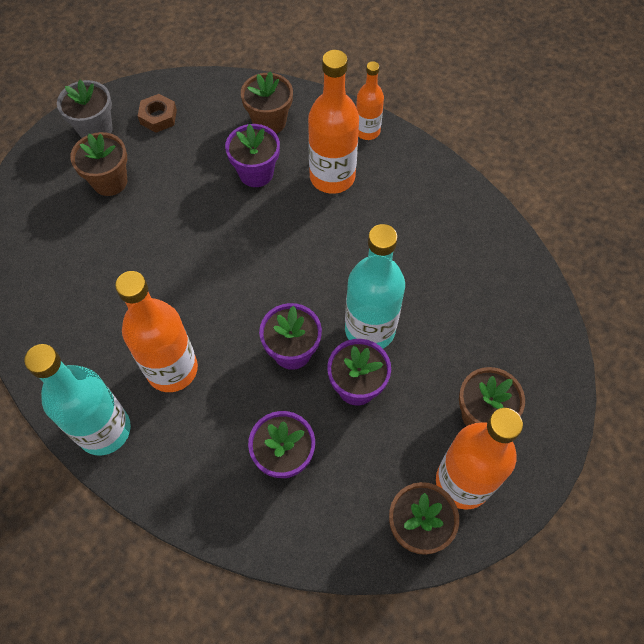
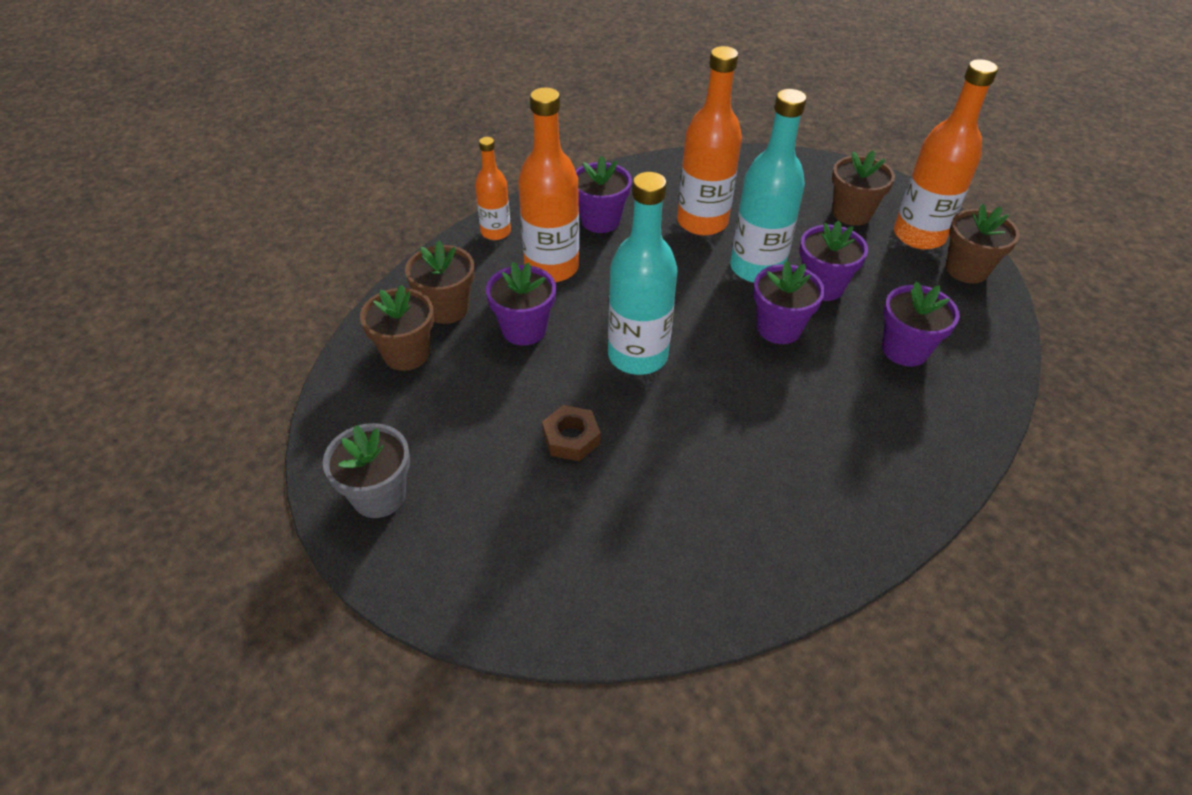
camera: 80 degrees left, 15 degrees down
turquoise bottle [24,344,131,455] -> turquoise bottle moved to [608,172,677,375]
brown flower pot [70,132,127,196] -> brown flower pot moved to [360,284,434,371]
orange bottle [115,271,198,392] -> orange bottle moved to [677,46,742,236]
brown nut [138,94,177,133] -> brown nut moved to [542,405,601,461]
none -> purple flower pot [575,156,632,233]

